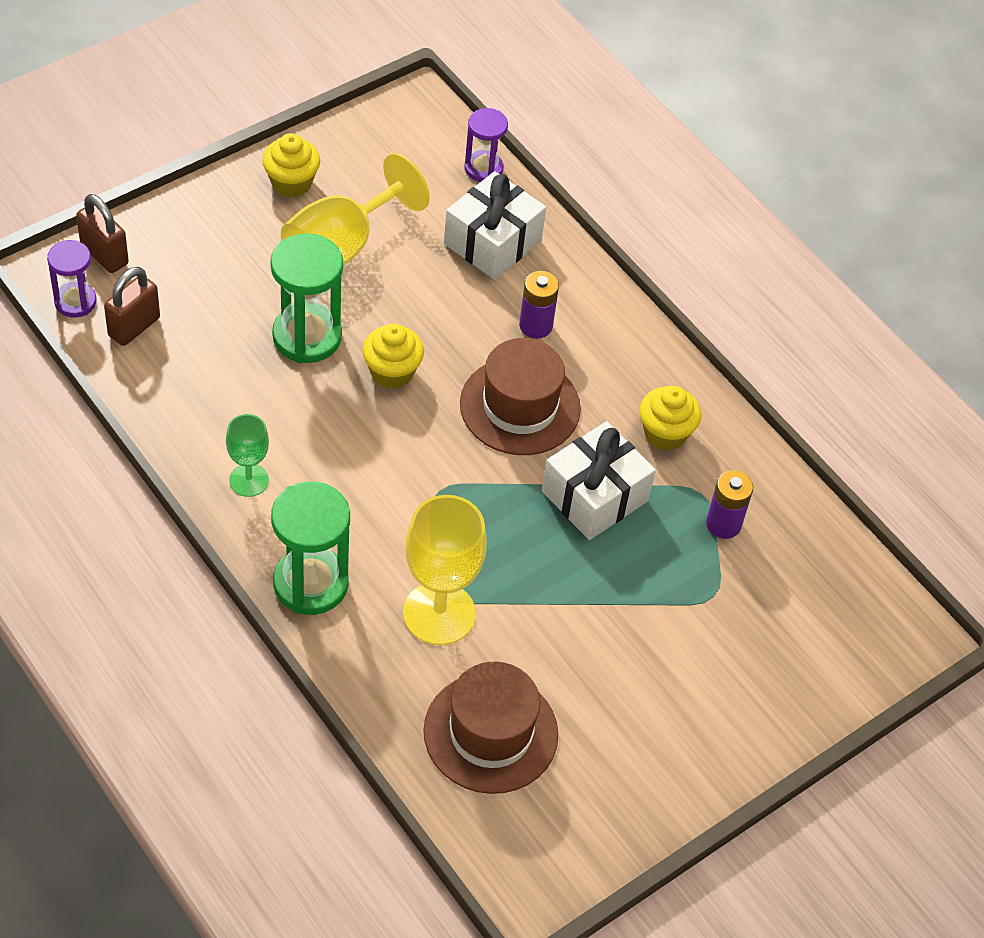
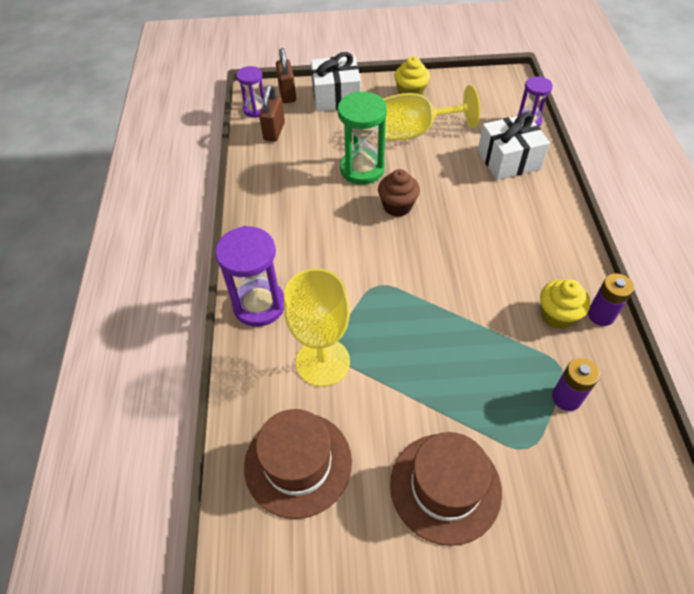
camera: 40 degrees right, 0 degrees up
brown padlock [104,267,160,346] -> brown padlock turned 60 degrees counterclockwise [259,85,285,142]
green goblet [226,414,269,497] -> none
green hourglass [271,482,350,615] -> purple hourglass [215,226,284,327]
yellow cupcake [362,324,424,389] -> brown cupcake [378,169,420,217]
brown hat [460,338,581,455] -> brown hat moved to [390,432,502,546]
purple battery [519,271,559,339] -> purple battery moved to [588,273,634,326]
white gift [542,421,656,540] -> white gift moved to [311,52,361,112]

